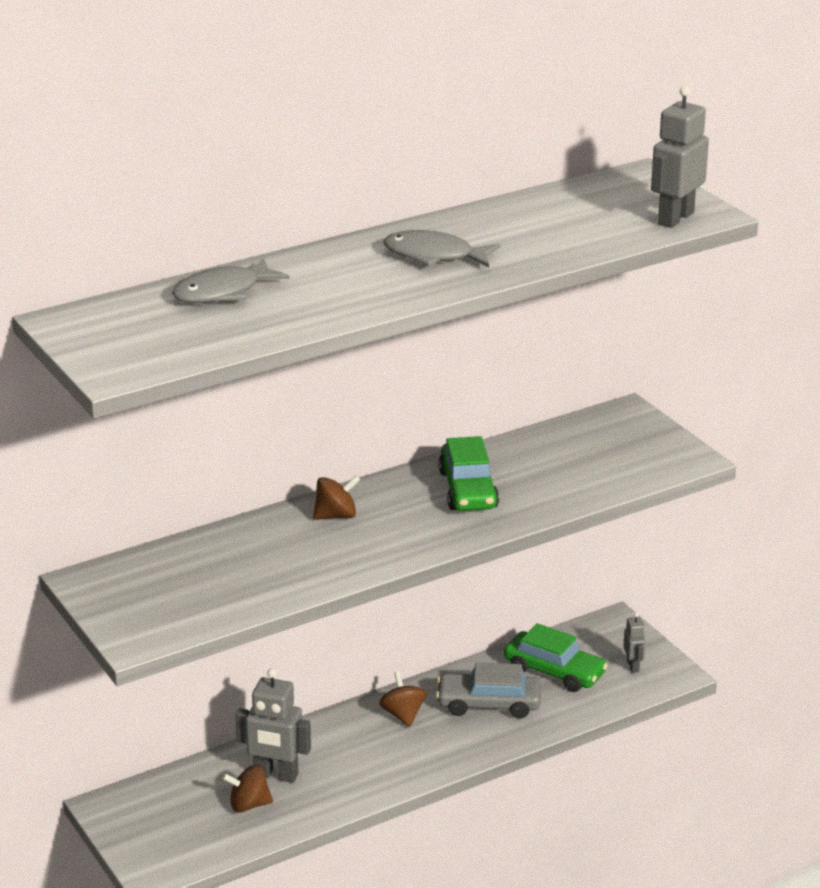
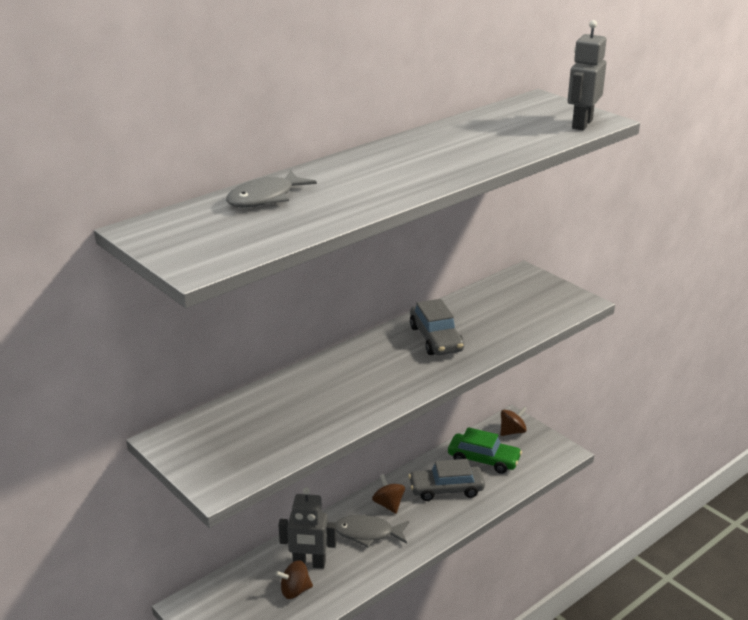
camera: 10 degrees left, 0 degrees up
brown spinning top [313,475,360,520] -> brown spinning top moved to [501,407,527,436]
grey fish [384,230,501,267] -> grey fish moved to [336,515,409,548]
green car [438,436,499,511] -> grey car [410,299,464,355]
grey robot [623,613,646,673] -> none

